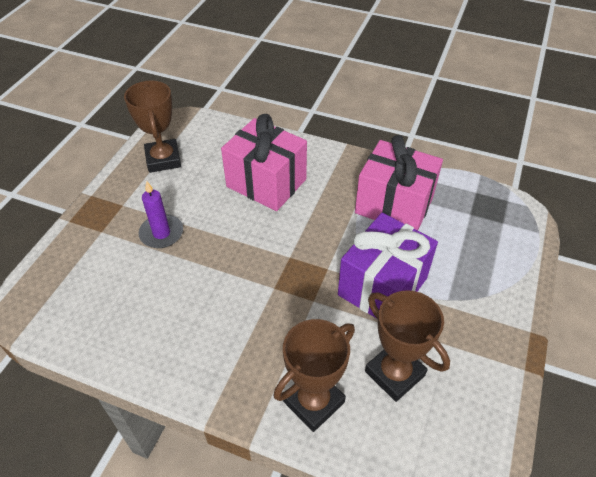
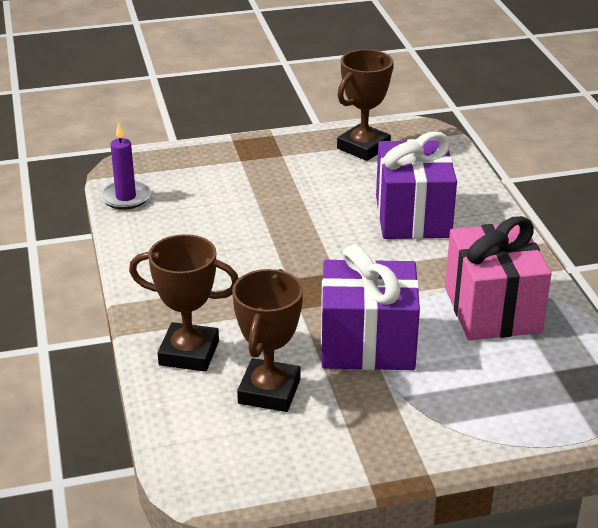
camera: 55 degrees right, 15 degrees down
purple candle [138,181,183,248] -> purple candle moved to [100,122,151,210]
pink gift [221,114,307,211] -> purple gift [376,132,457,239]

